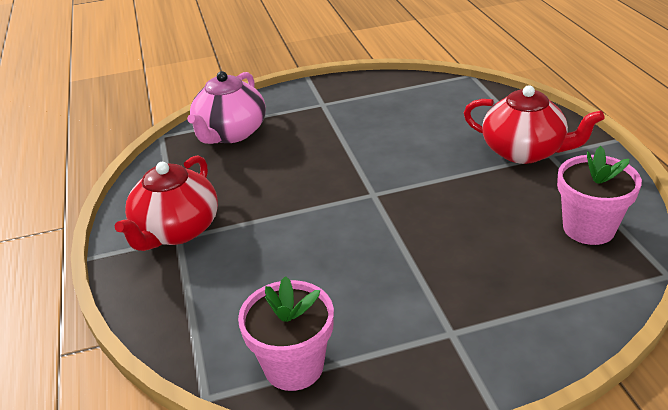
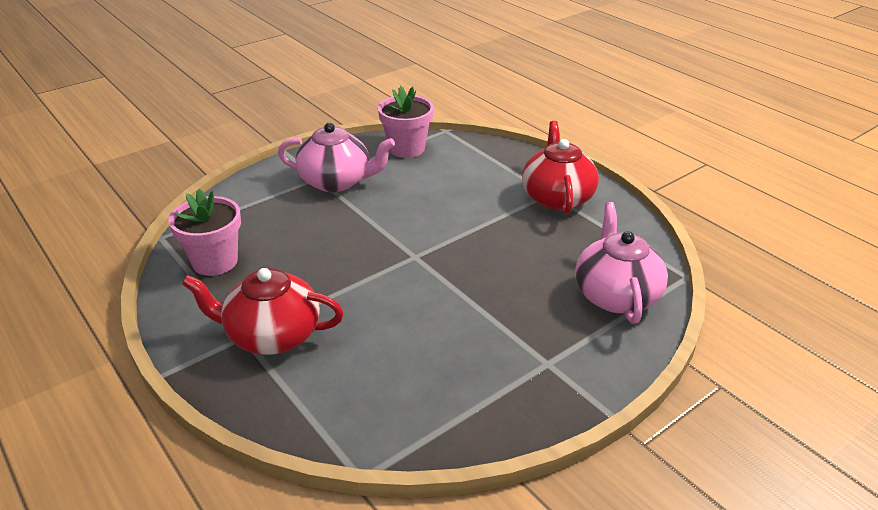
camera: 155 degrees right, 0 degrees up
none -> pink teapot [278,123,395,192]

